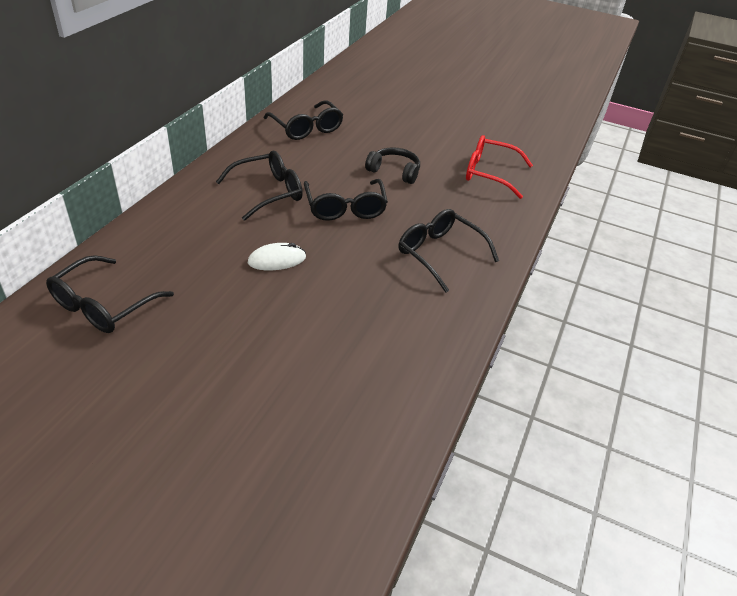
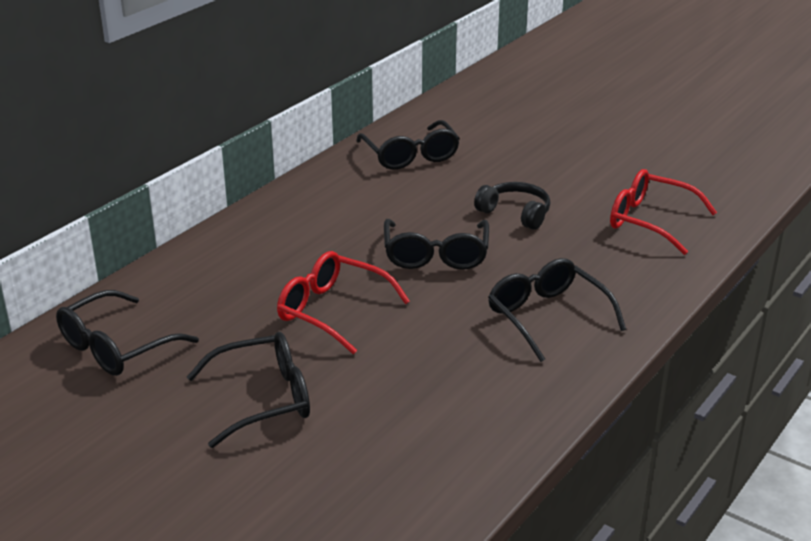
camera: 15 degrees right, 10 degrees down
black glasses [216,150,303,221] -> black glasses moved to [187,332,310,448]
white mouse [248,243,306,270] -> red glasses [277,251,410,354]

